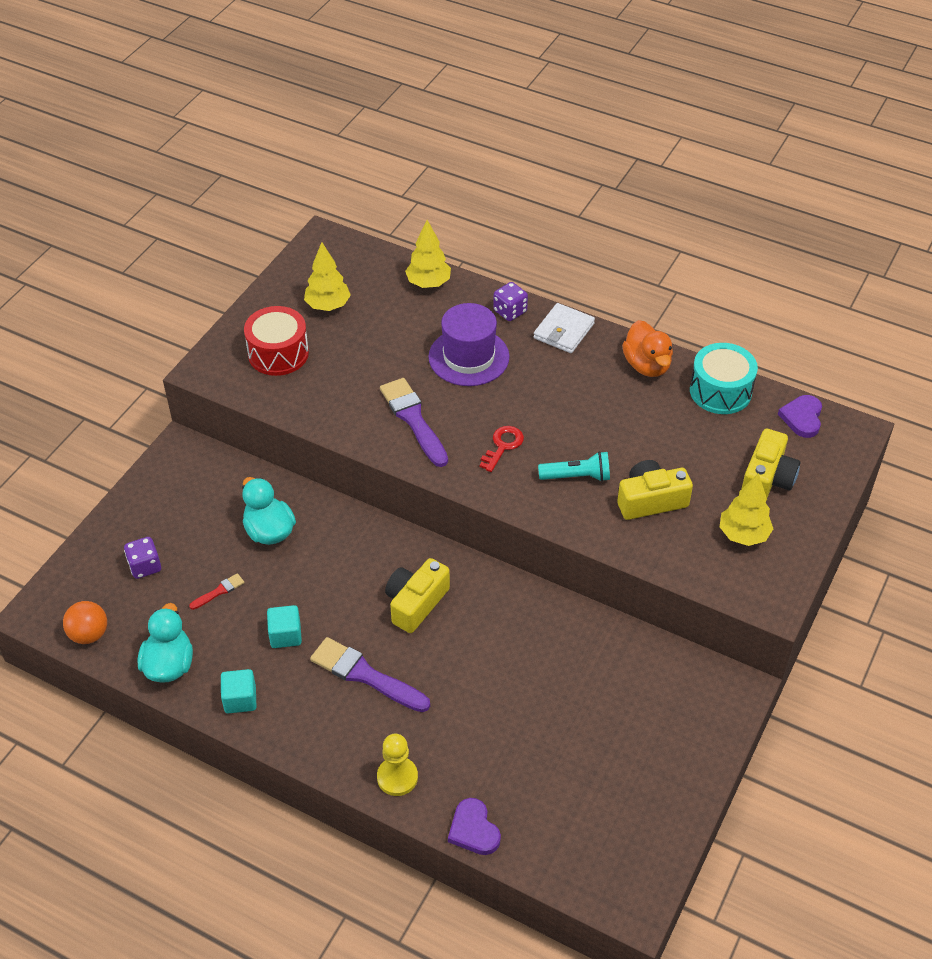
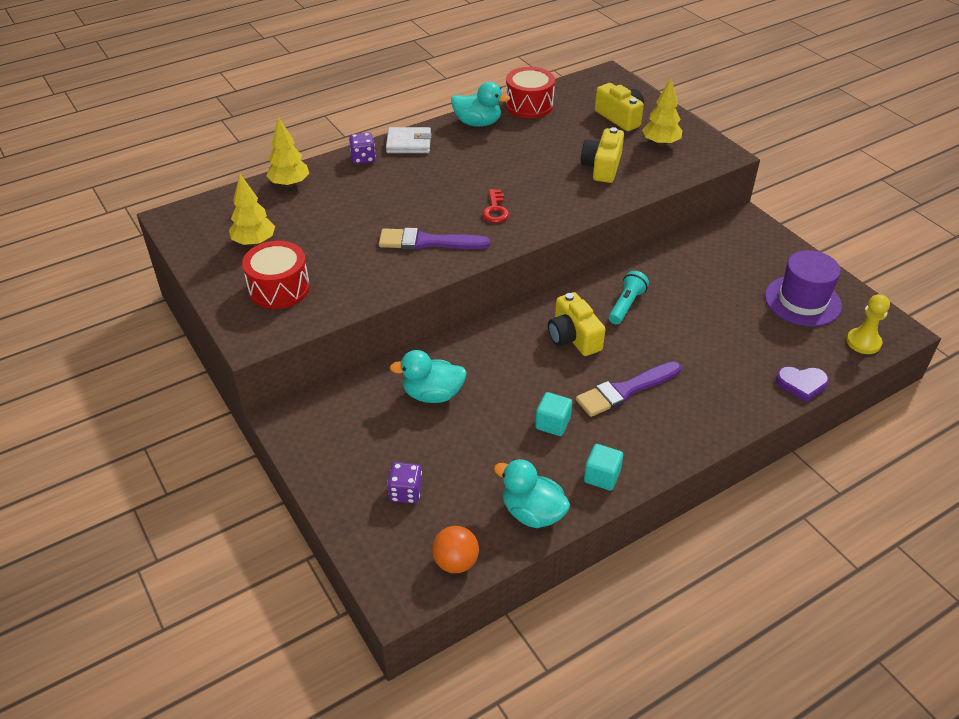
camera: 60 degrees left, 5 degrees down
red brush [189,573,245,610] -> none
yellow pawn [377,734,418,796] -> yellow pawn moved to [847,294,890,354]
purple hat [428,303,510,386] -> purple hat moved to [765,250,842,327]
red key [480,426,524,472] -> red key turned 150 degrees counterclockwise [482,189,509,223]
white wallet [534,303,595,353] -> white wallet turned 60 degrees counterclockwise [386,127,431,153]
turquoise flashlight [538,451,610,482] -> turquoise flashlight moved to [609,271,649,324]
orange duck [622,320,673,377] -> turquoise duck [451,82,510,127]
turquoise drum [690,343,758,414] -> red drum [506,67,555,118]
purple heart [778,395,822,438] -> none

